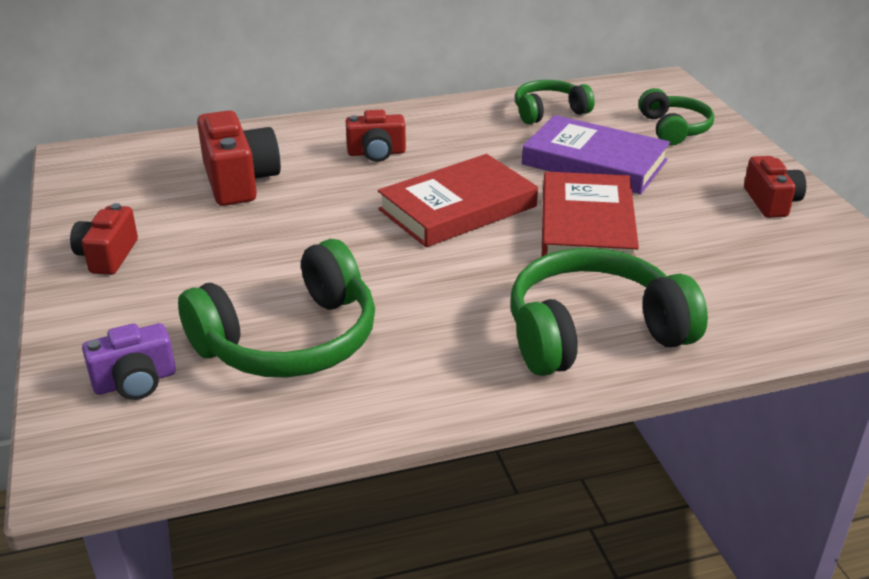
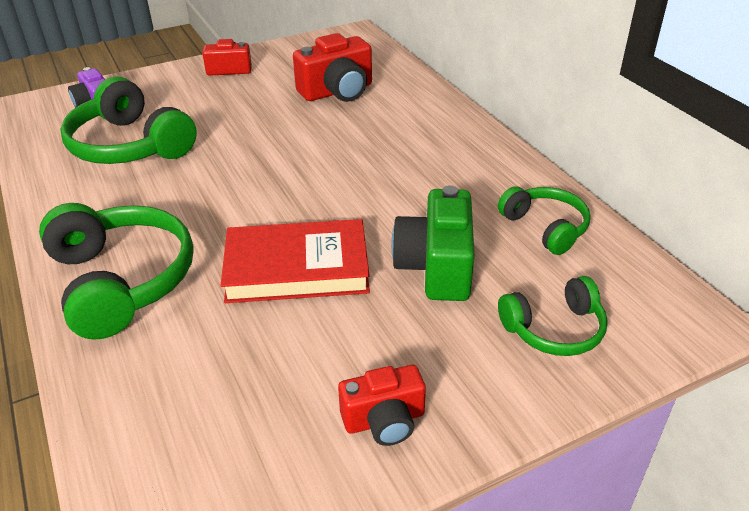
camera: 80 degrees right, 5 degrees up
red camera [346,110,406,162] -> none
red book [378,154,538,247] -> none
purple book [522,115,670,194] -> green camera [391,185,475,301]

